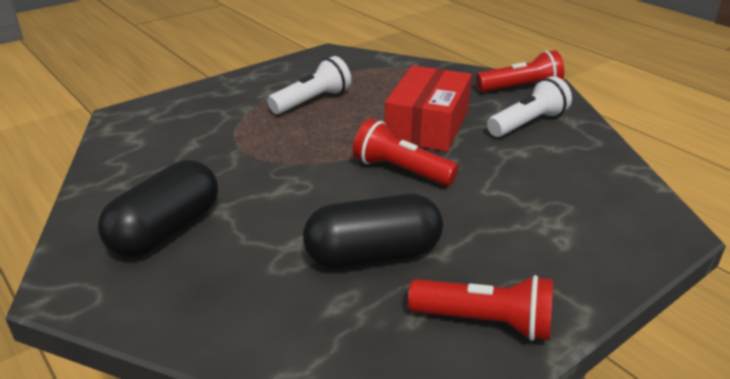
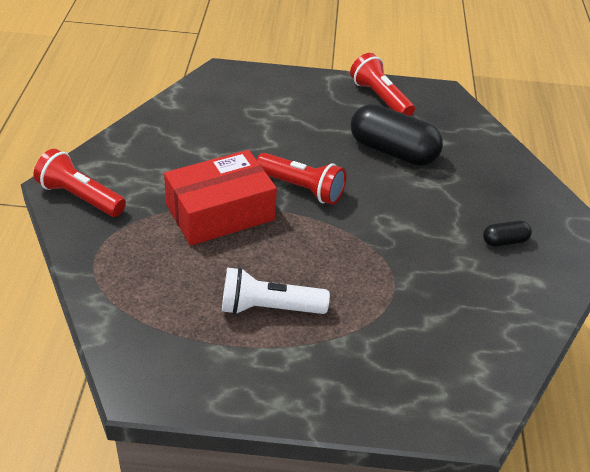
camera: 140 degrees left, 10 degrees up
black capsule [98,160,218,257] -> black capsule [483,221,532,246], size x0.47
red flashlight [353,119,459,186] -> red flashlight turned 45 degrees counterclockwise [257,153,346,205]
white flashlight [487,76,572,137] -> none

